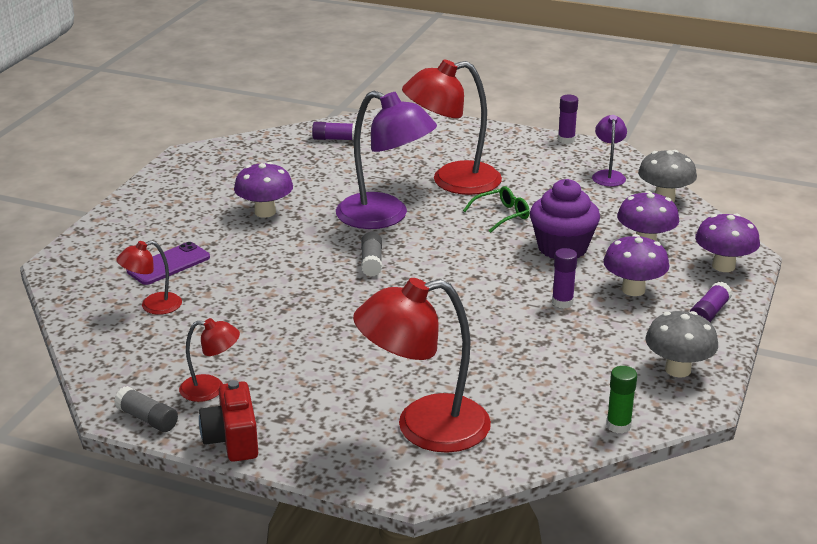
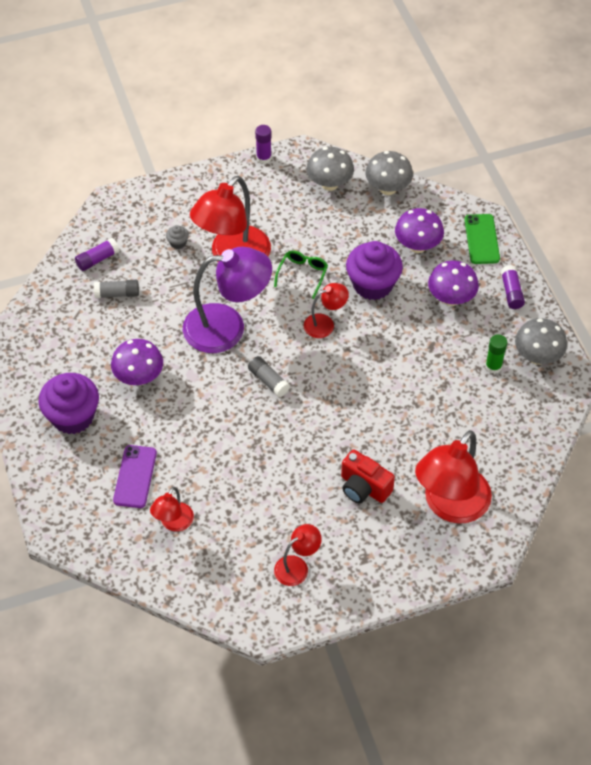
camera: 40 degrees left, 25 degrees up
grey glue stick [114,386,178,432] -> grey glue stick moved to [94,280,139,298]
red camera [199,380,258,462] -> red camera moved to [341,449,395,504]
purple glue stick [552,248,577,308] -> none
purple lamp [592,115,627,187] -> grey mushroom [307,147,354,191]
green glue stick [606,366,637,434] -> green glue stick moved to [485,334,508,374]
purple mushroom [695,213,760,272] -> green phone [465,214,500,264]
none -> purple cupcake [38,373,99,434]
none -> grey cupcake [166,225,189,249]
none -> red lamp [304,283,349,338]

